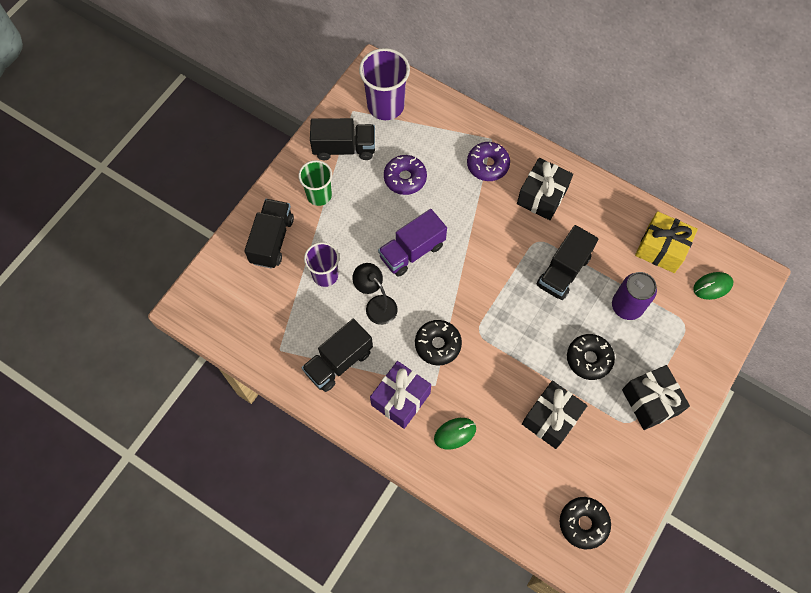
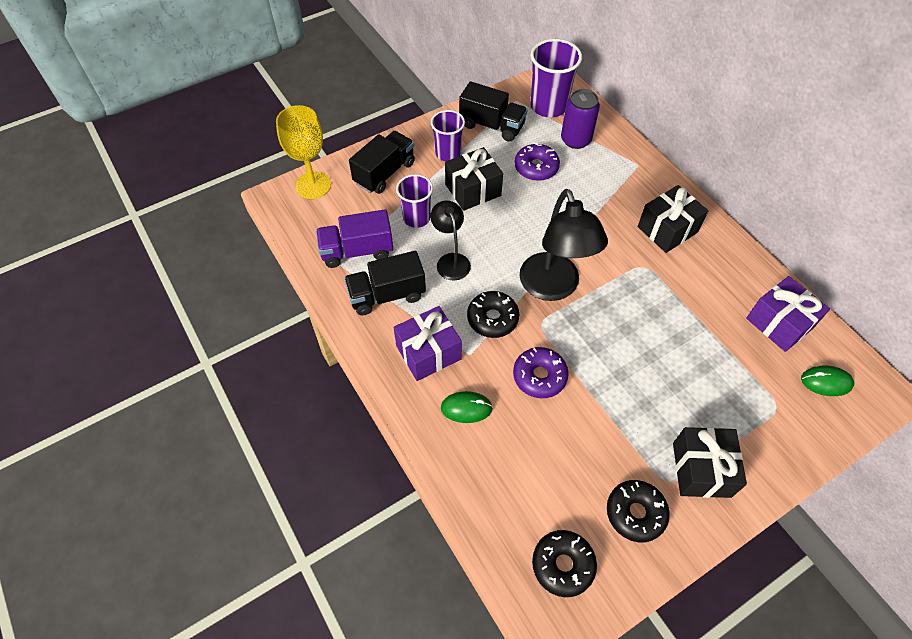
camera: 25 degrees right, 10 degrees down
green cup [298,160,332,206] -> purple cup [431,110,465,161]
purple truck [378,209,447,277] -> purple truck moved to [316,209,393,268]
purple donut [467,142,510,181] -> purple donut moved to [513,347,569,398]
black gift [522,381,588,449] -> black gift moved to [445,147,503,211]
black truck [537,225,598,300] -> none
black donut [567,334,615,380] -> black donut moved to [607,480,670,542]
purple can [612,272,657,320] -> purple can moved to [561,89,600,149]
yellow gift [635,211,698,273] -> purple gift [746,276,830,352]
none -> yellow goblet [276,105,331,199]
none -> black lamp [519,189,608,301]

